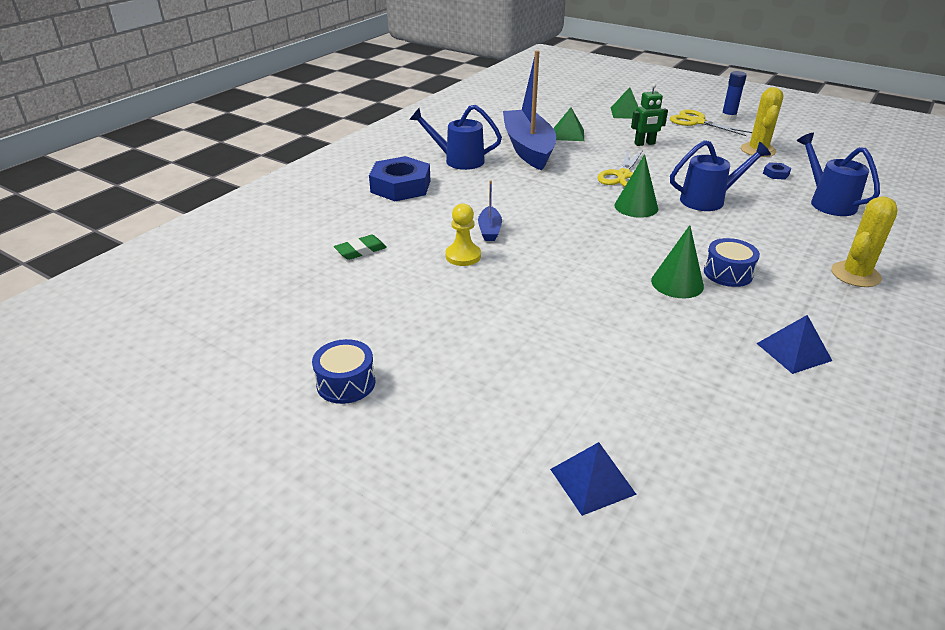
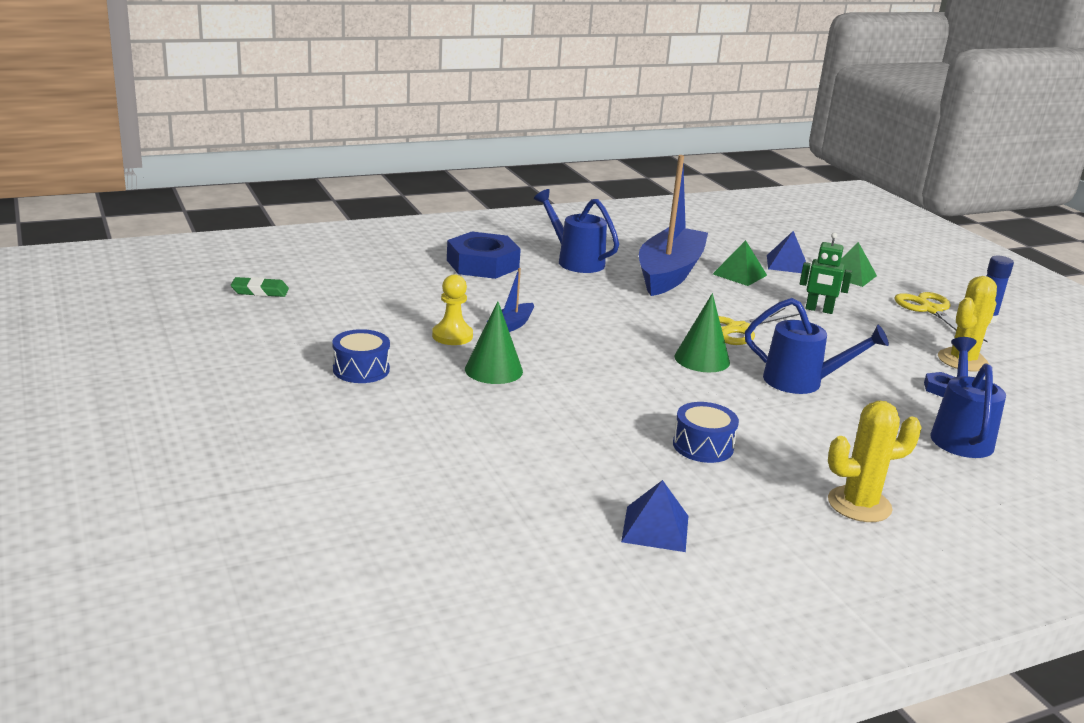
camera: 30 degrees right, 10 degrees down
blue drum [312,339,375,404] -> blue drum moved to [333,329,390,383]
green eraser [334,235,387,260] -> green eraser moved to [231,277,289,297]
blue pyramid [550,442,637,516] -> blue pyramid moved to [767,231,806,273]
green cone [651,225,704,298] -> green cone moved to [465,301,523,384]

